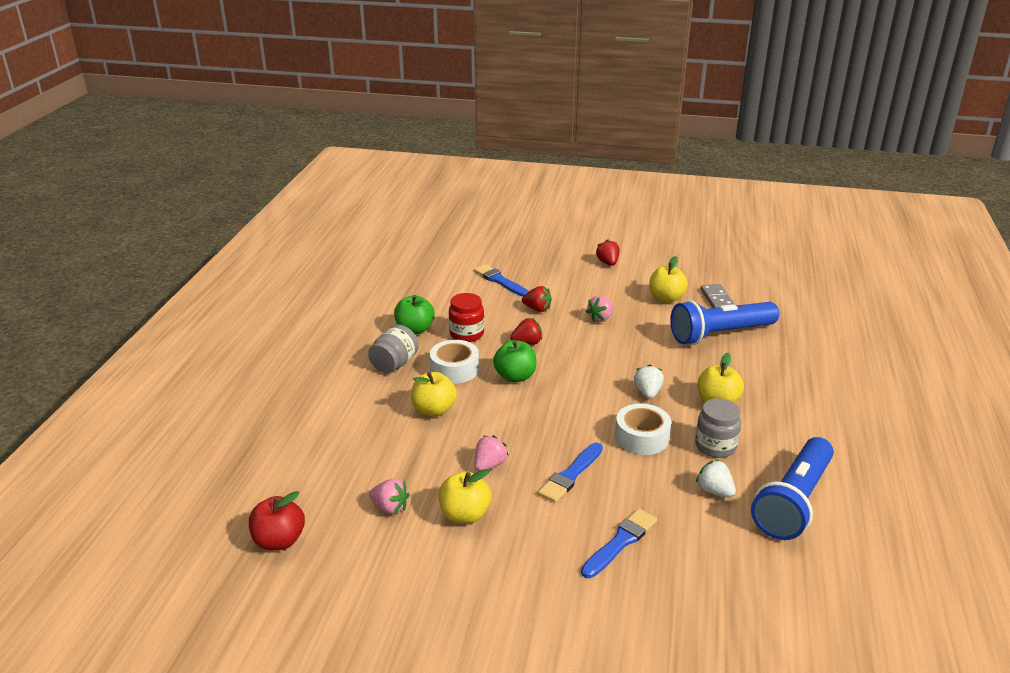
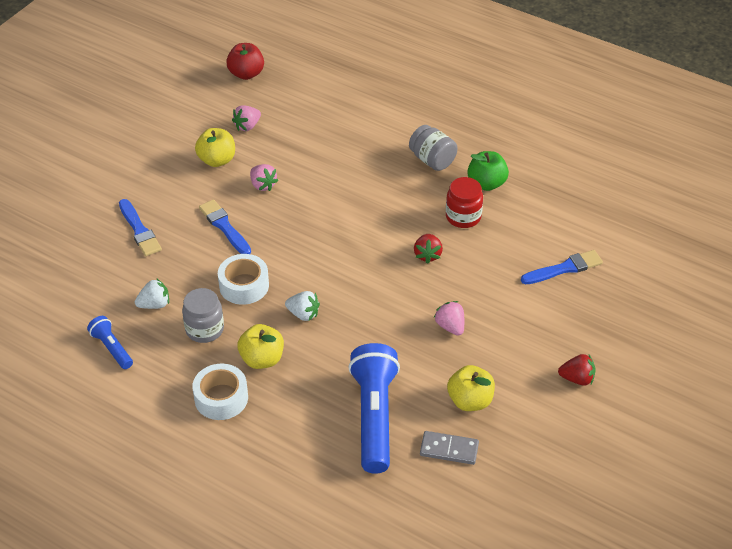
camera: 110 degrees right, 15 degrees up
yellow apple [411,372,457,417] -> none
white tape [430,340,479,384] -> white tape moved to [192,363,248,420]
green apple [493,340,536,383] -> none
red strawberry [522,286,552,312] -> none
blue flashlight [751,437,834,540] -> blue flashlight [87,316,133,369], size x0.50

